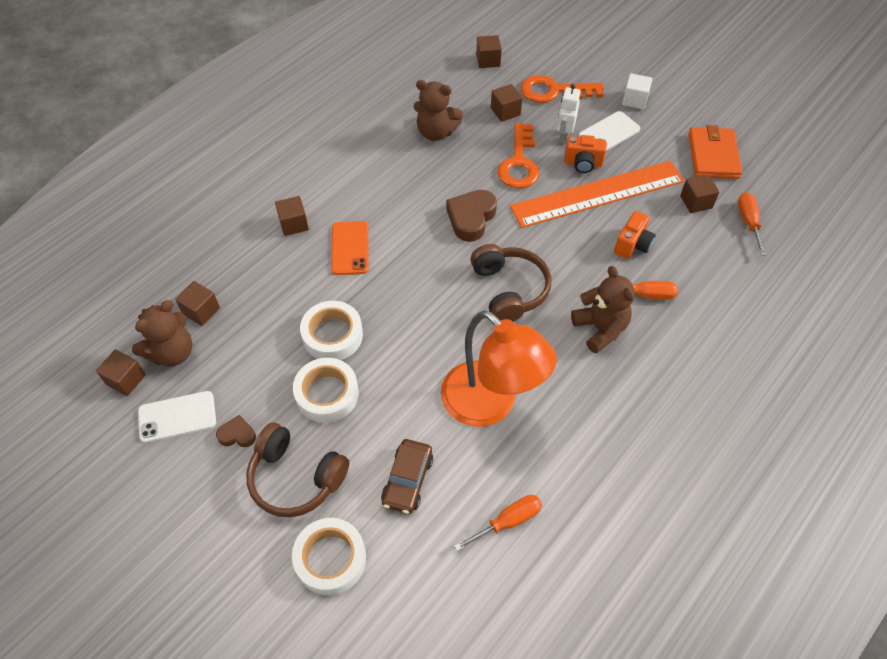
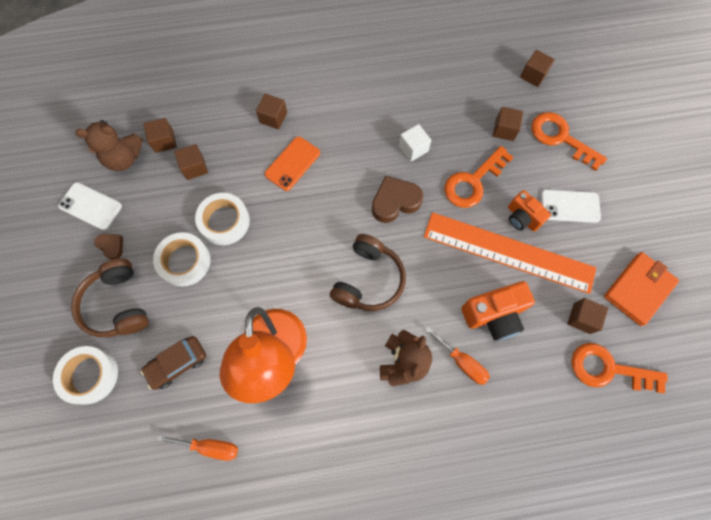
camera: 40 degrees right, 15 degrees up
brown cube [96,349,146,396] -> brown cube moved to [174,144,208,180]
brown teddy bear [414,80,463,141] -> none
white robot [556,84,580,144] -> none
orange camera [614,211,656,259] -> orange camera [461,281,535,341], size x1.53
white cube [622,73,653,109] -> white cube moved to [399,124,432,161]
orange screwdriver [738,192,766,256] -> orange key [571,343,667,393]

